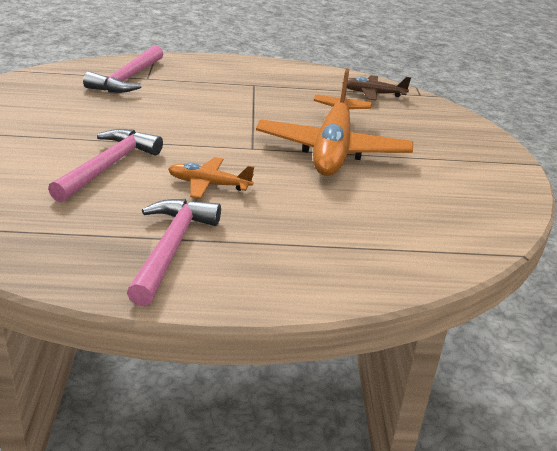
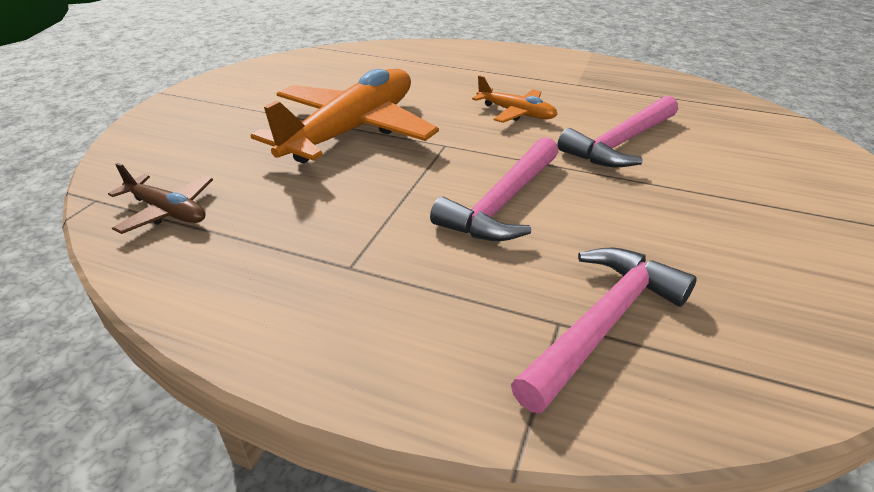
camera: 155 degrees left, 5 degrees up
pink hammer [127,199,221,306] -> pink hammer moved to [430,137,559,241]

